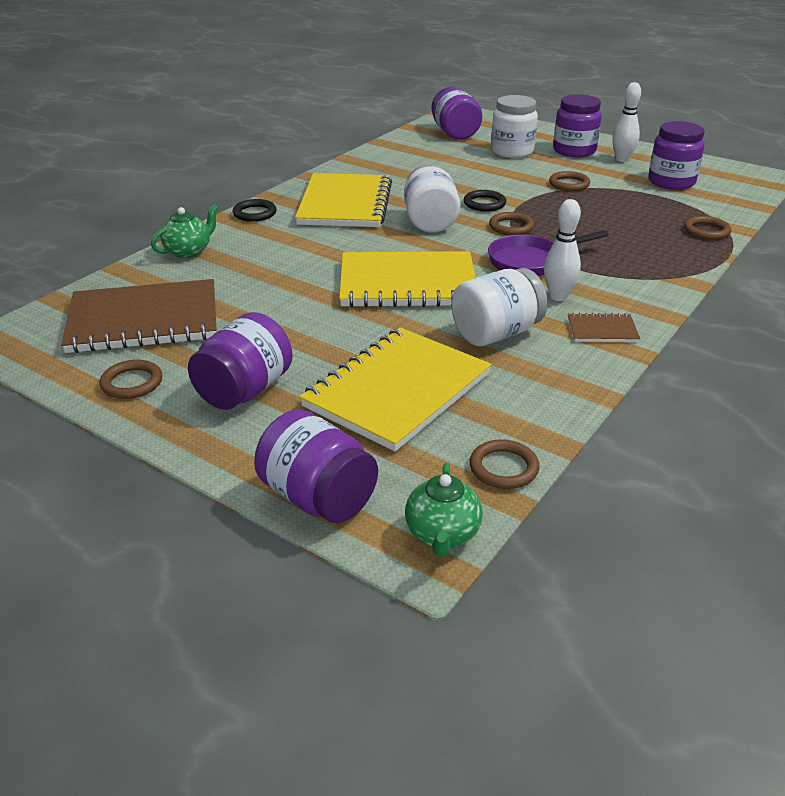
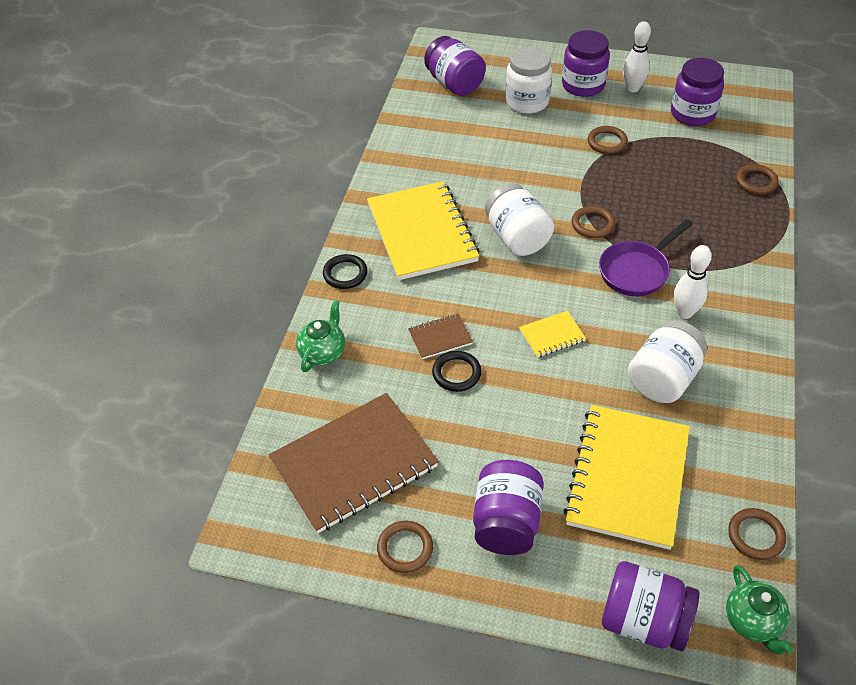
camera: 20 degrees left, 15 degrees up
yellow notebook [339,251,476,308] -> yellow notebook [519,311,586,357], size x0.44
black ring [464,190,506,212] -> black ring moved to [432,351,481,392]
brown notebook [568,313,640,342] -> brown notebook moved to [408,314,473,359]

